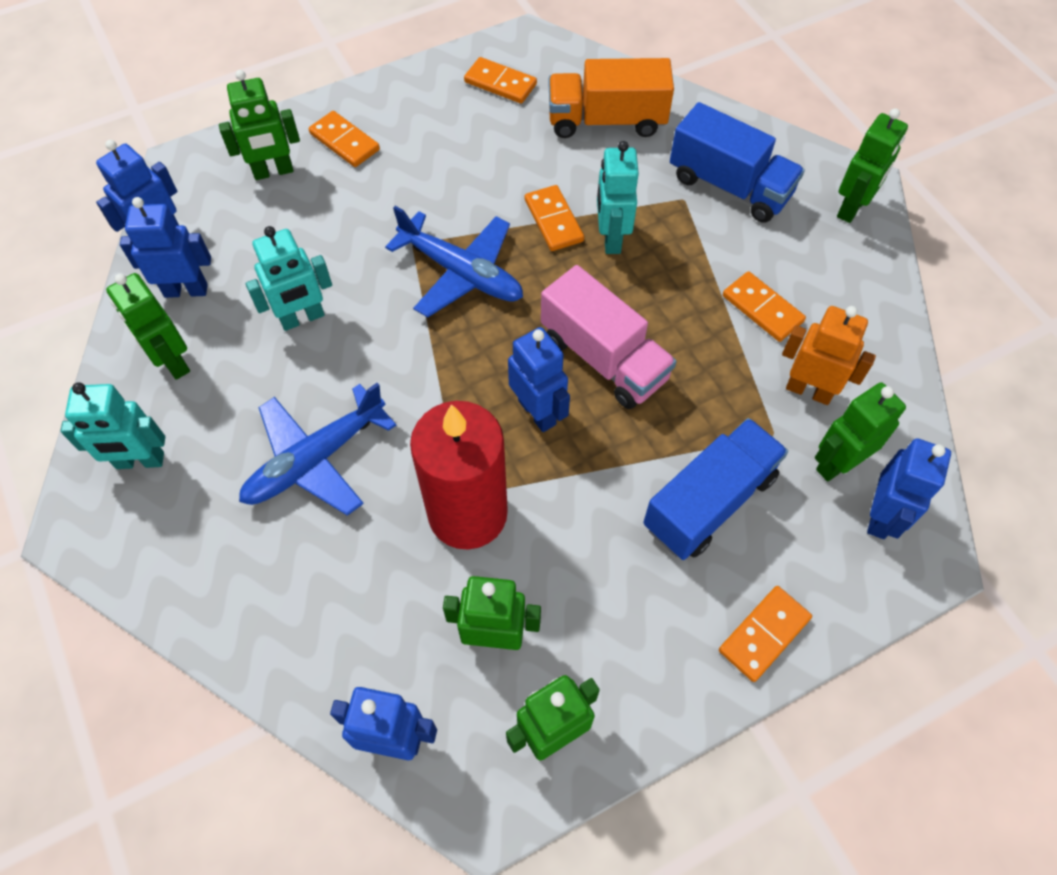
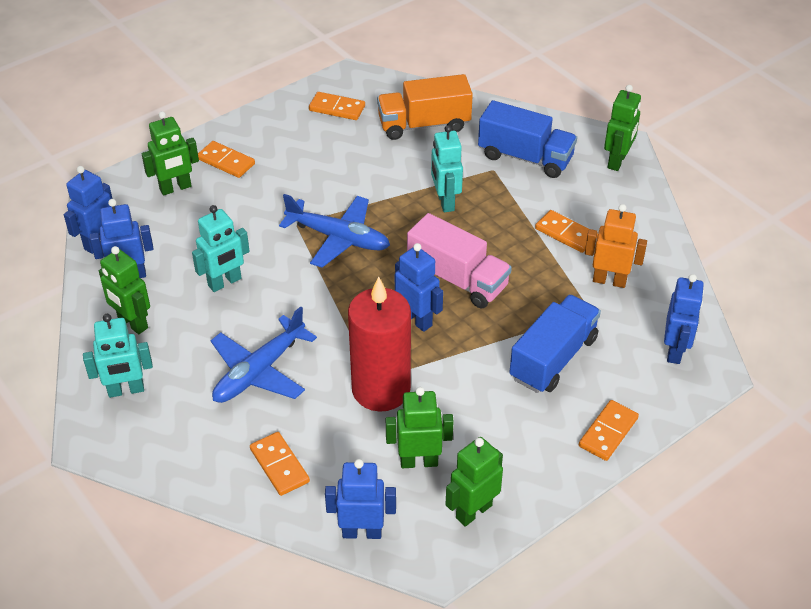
camera: 10 degrees left, 15 degrees down
orange domino [525,185,584,251] -> orange domino moved to [250,432,310,496]
green robot [815,382,906,482] -> none

